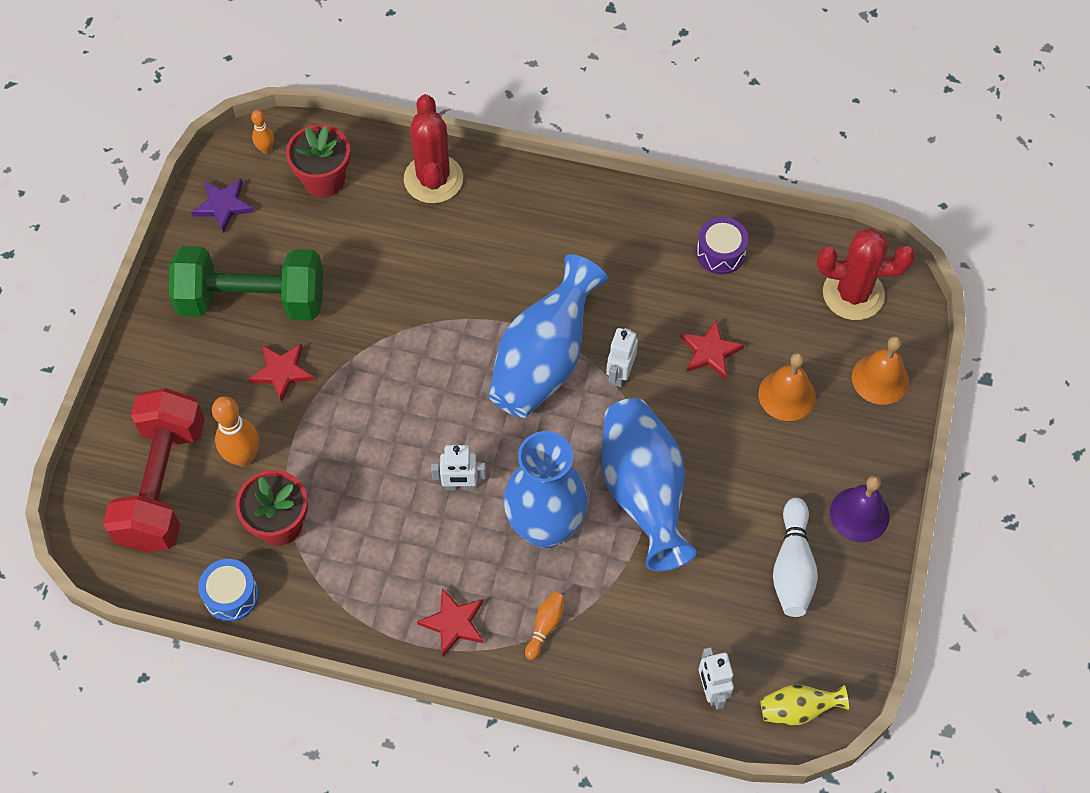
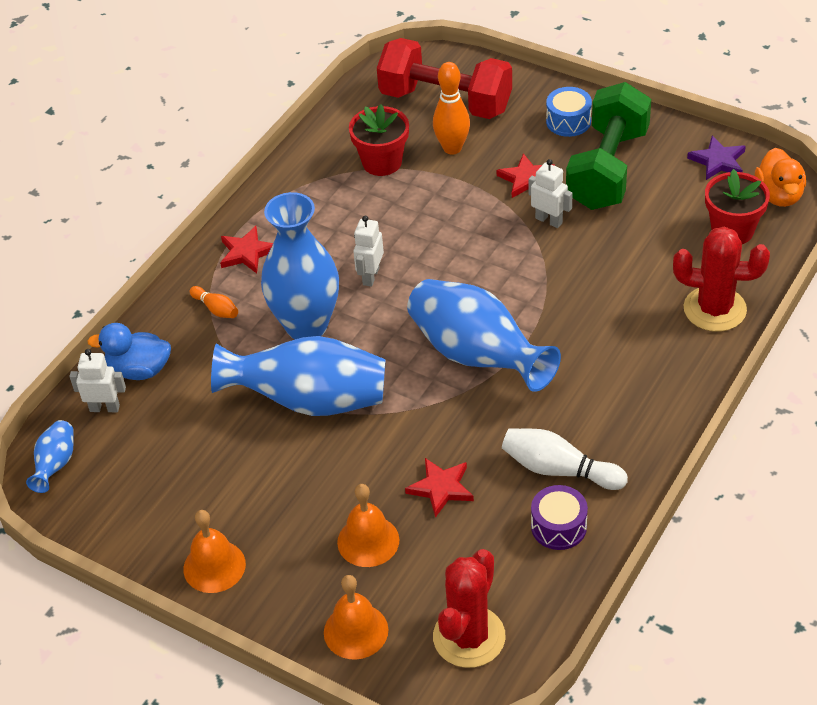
camera: 110 degrees right, 15 degrees down
blue drum [198,559,259,621] -> blue drum moved to [546,87,592,137]
orange bowling pin [251,110,274,154] -> orange duck [755,148,806,207]
white robot [606,328,638,387] -> white robot moved to [529,159,573,228]
yellow vase [760,685,849,725] -> blue vase [26,420,74,493]
white bowling pin [773,498,818,617] -> white bowling pin moved to [502,428,628,490]
purple bell [830,476,889,542] -> orange bell [183,510,246,593]
none -> blue duck [87,323,171,380]

